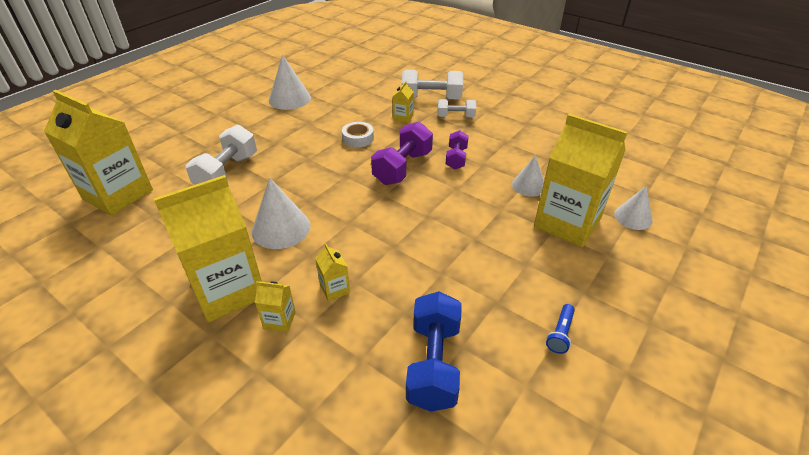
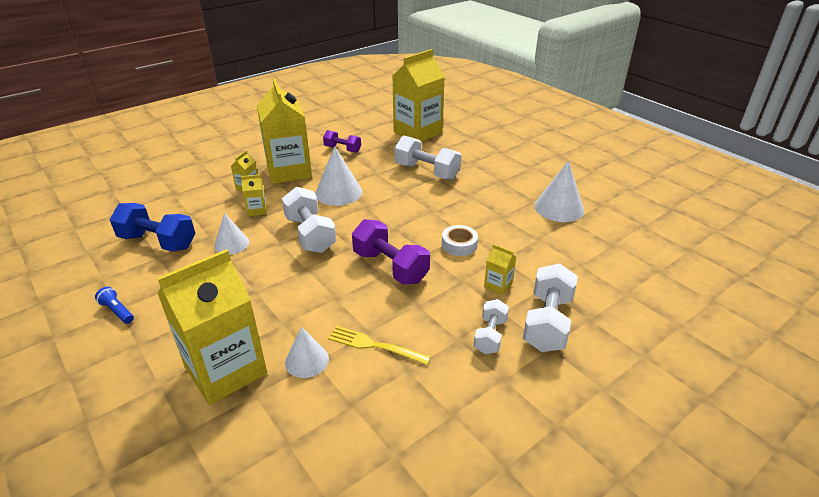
camera: 105 degrees right, 5 degrees down
purple dumbbell [446,130,469,170] -> purple dumbbell moved to [323,130,361,153]
white cone [614,186,653,230] -> white cone moved to [214,213,249,255]
none -> white dumbbell [282,187,337,253]
none -> yellow fork [328,326,431,365]

